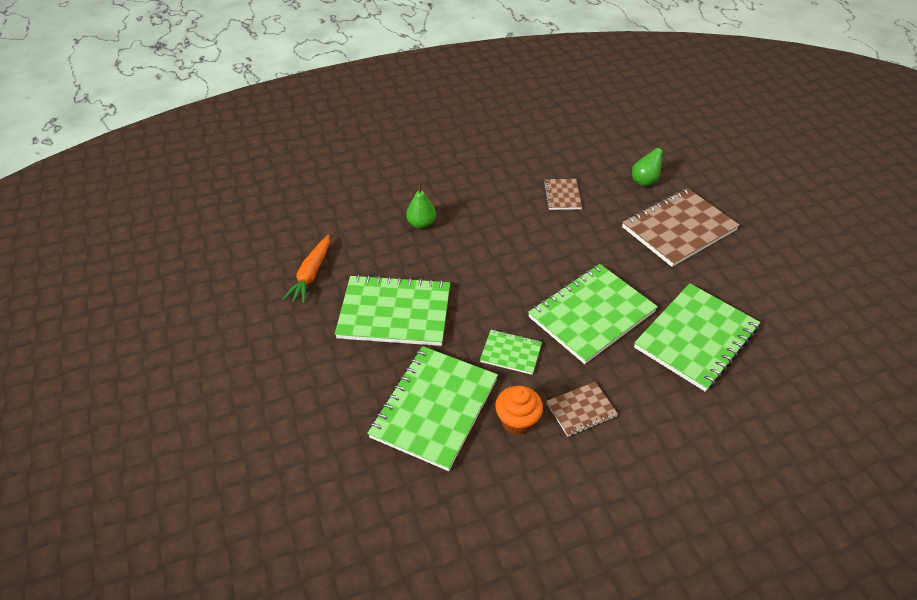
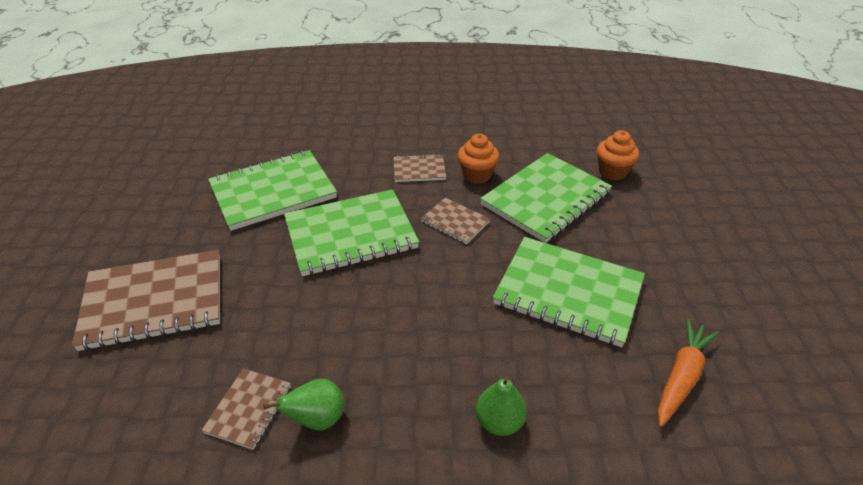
camera: 160 degrees left, 5 degrees down
green notebook [480,330,542,375] -> brown notebook [421,198,490,244]
green pear [632,142,666,186] -> green pear moved to [263,379,345,430]
none -> orange cupcake [597,130,639,180]

